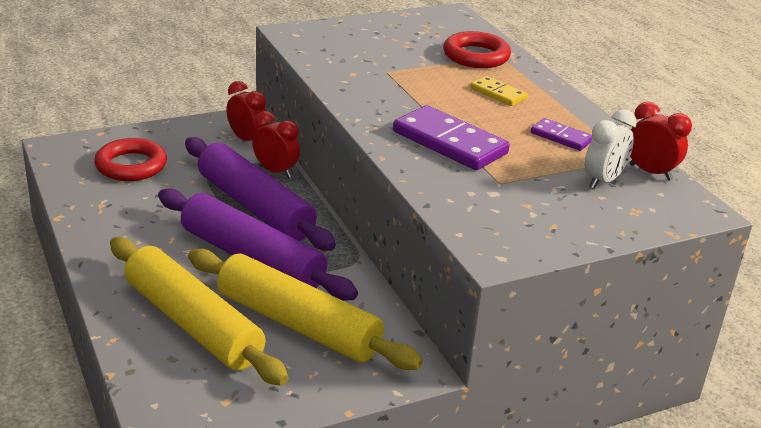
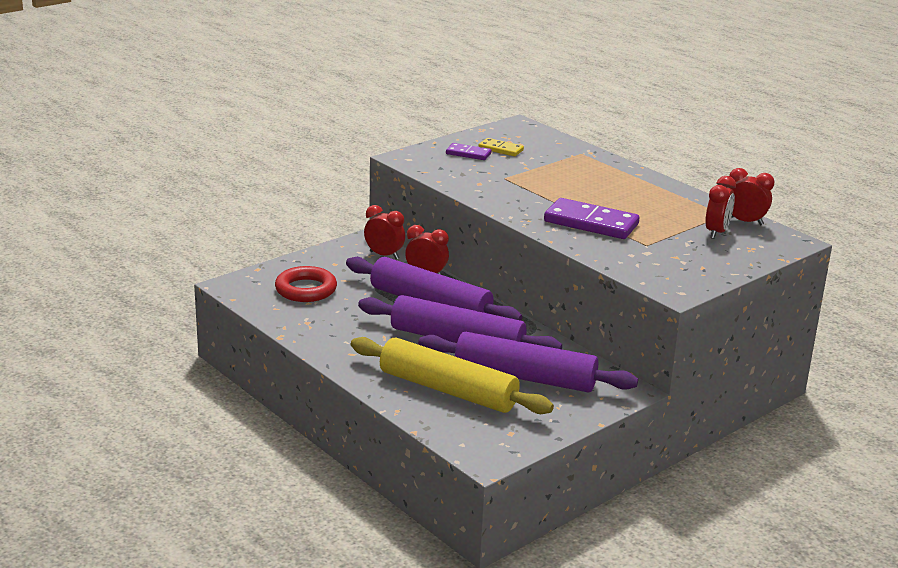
camera: 15 degrees left, 5 degrees down
yellow rolling pin [188,249,423,370] -> purple rolling pin [418,332,638,392]
red ring [443,31,511,68] -> none
yellow domino [470,76,528,106] -> yellow domino moved to [478,138,524,156]
purple domino [531,118,593,151] -> purple domino moved to [446,143,491,160]
white clock [585,109,637,189] -> red clock [705,176,736,239]

